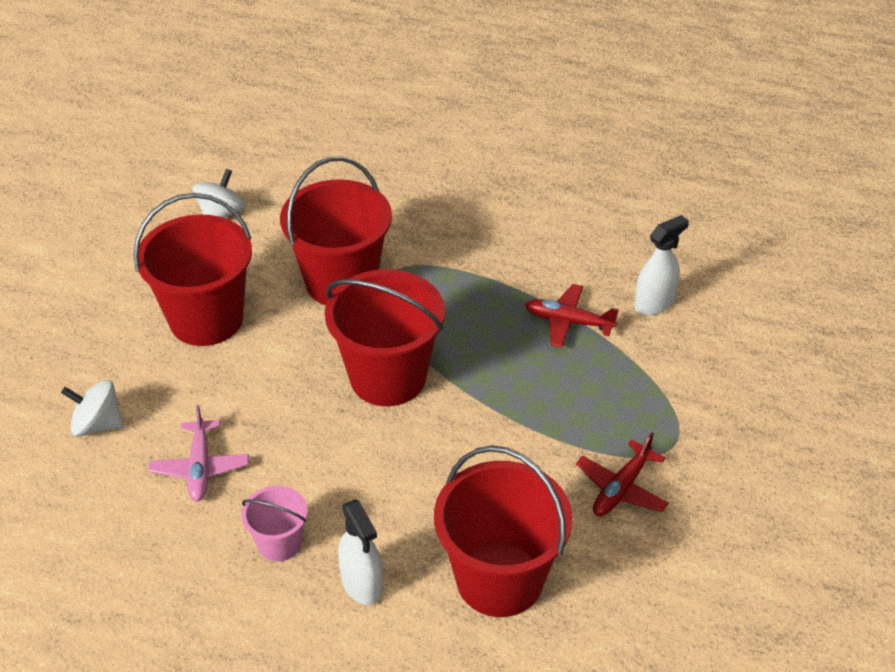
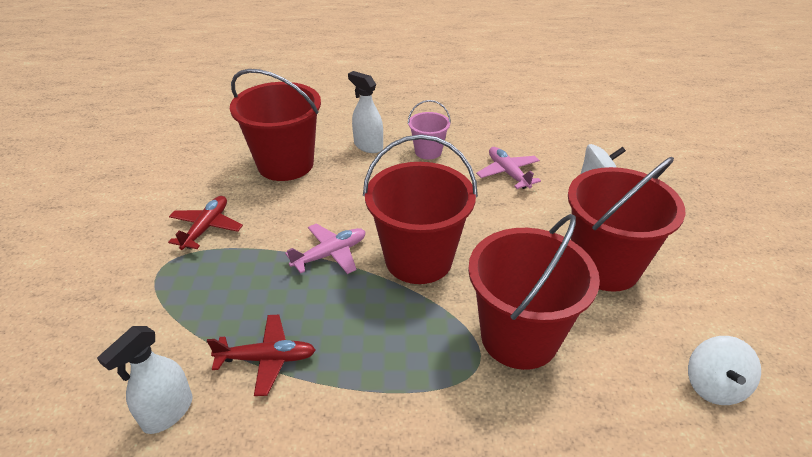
camera: 160 degrees right, 5 degrees down
none -> pink plane [285,223,366,274]

